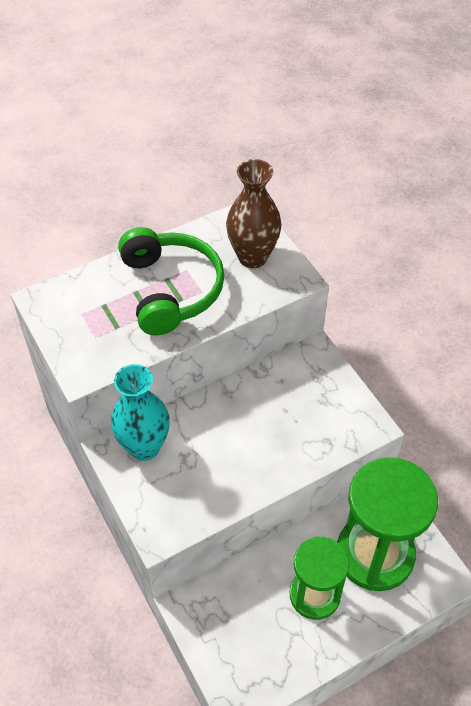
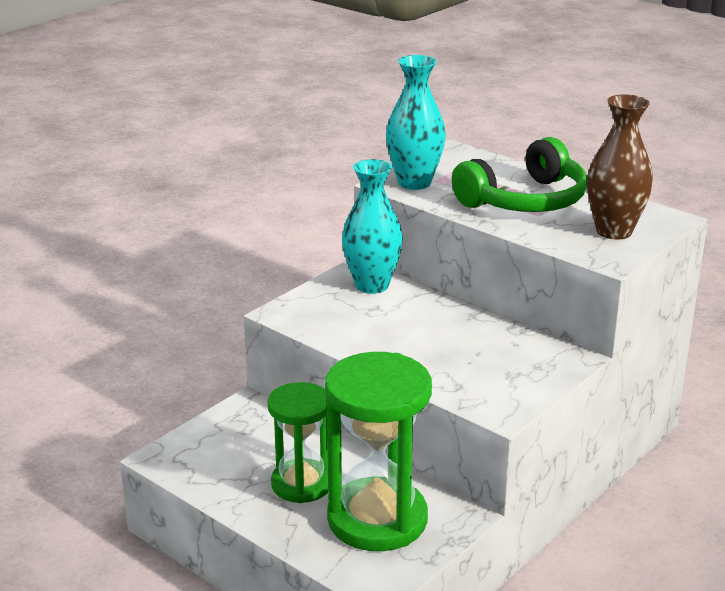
camera: 70 degrees right, 25 degrees down
none -> turquoise vase [386,55,446,190]

